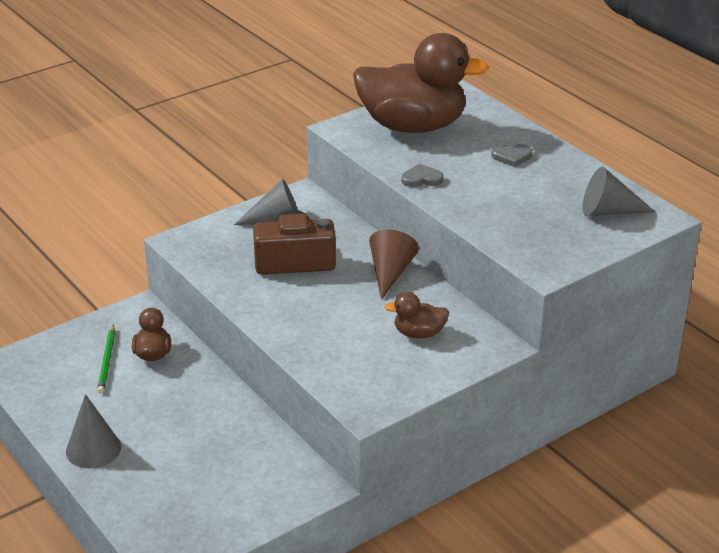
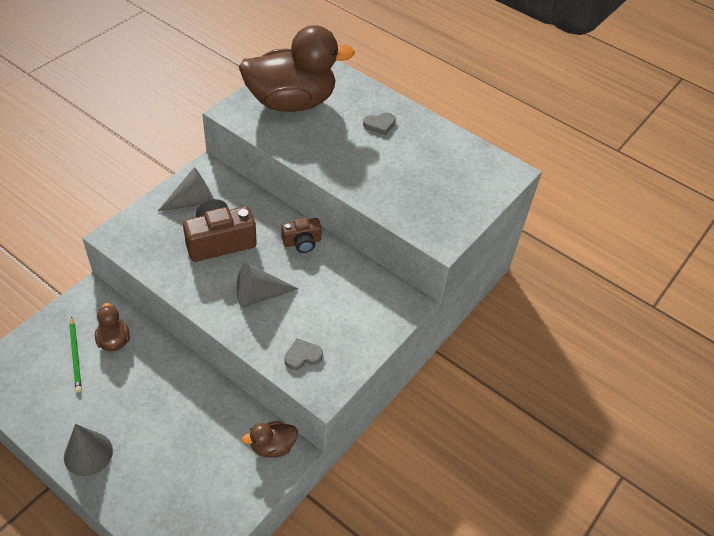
camera: 20 degrees left, 15 degrees up
brown cone [369,230,419,300] -> brown camera [281,218,322,253]
brown duck [385,292,449,338] -> brown duck moved to [242,421,298,458]
grey heart [402,163,443,187] -> grey heart moved to [284,338,323,370]
grey cone [583,167,655,216] -> grey cone moved to [237,262,298,307]

